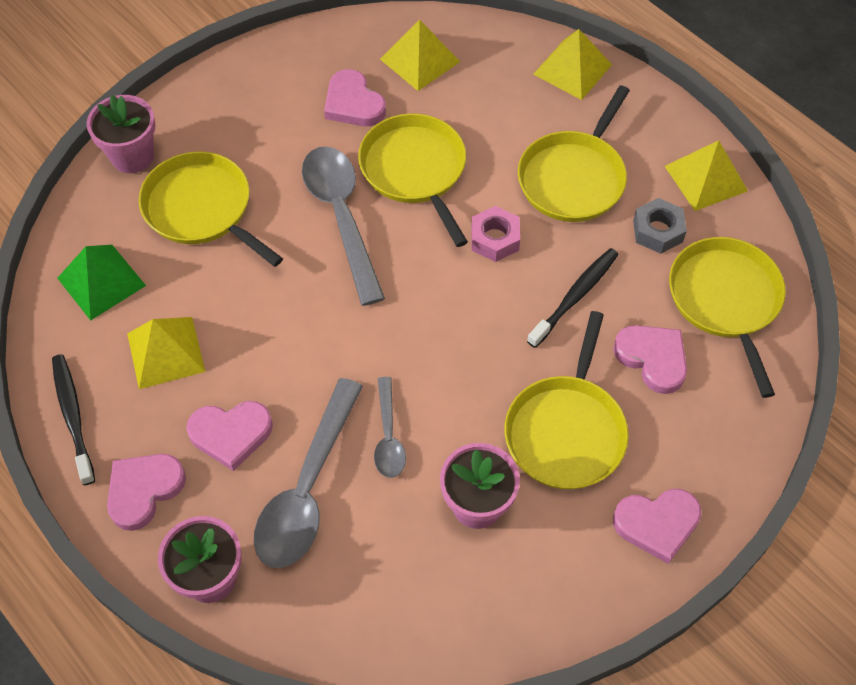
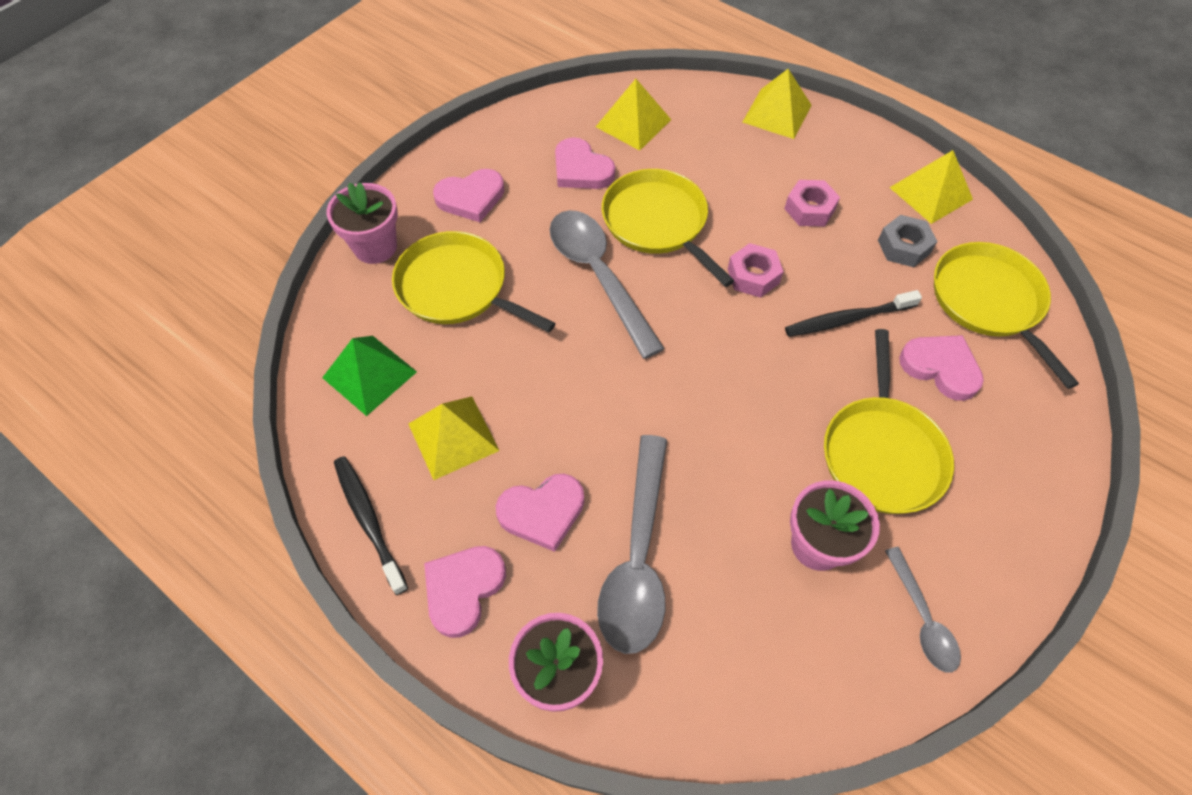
camera: 10 degrees left, 0 degrees up
grey spoon [374,377,406,478] -> grey spoon moved to [885,547,961,673]
yellow pan [518,85,630,222] -> pink nut [784,180,840,227]
black toothbrush [527,248,619,348] -> black toothbrush turned 135 degrees counterclockwise [785,290,922,337]
pink heart [613,489,702,564] -> pink heart moved to [433,169,504,222]

